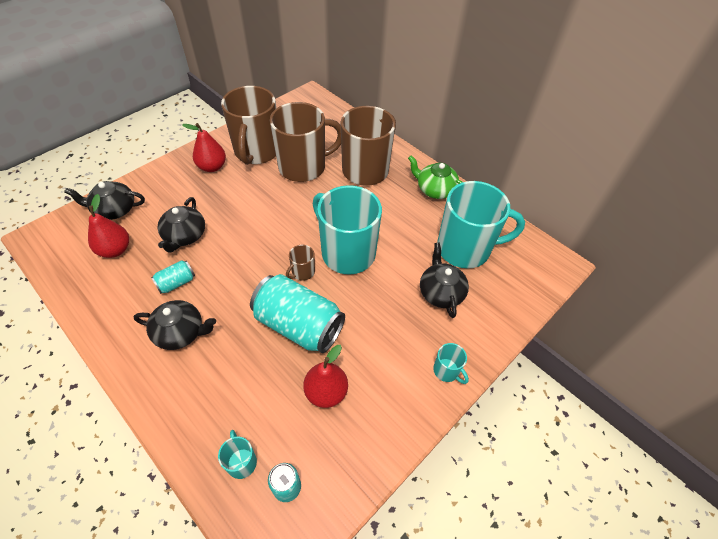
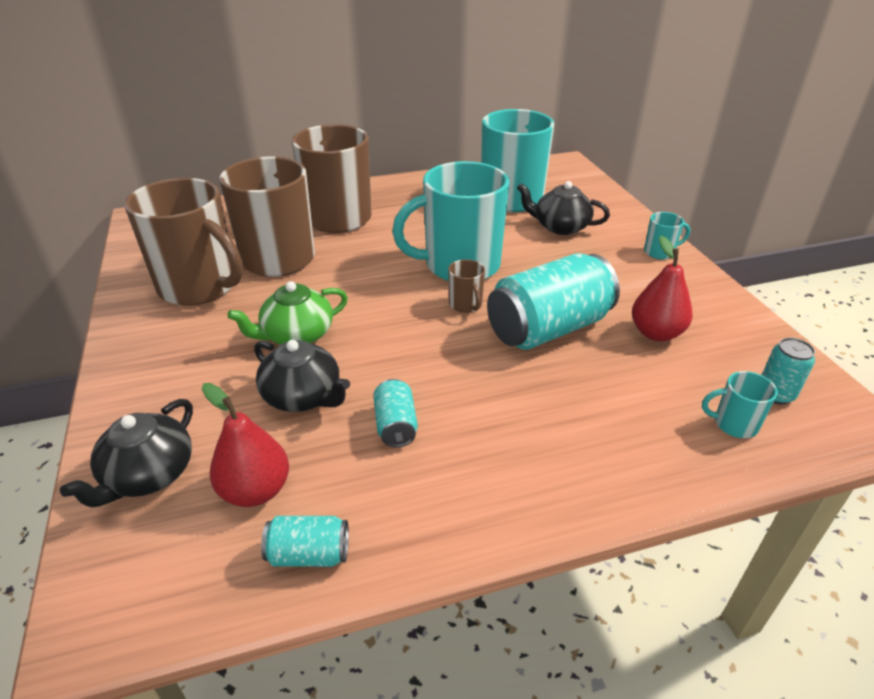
camera: 60 degrees left, 15 degrees down
black teapot [134,300,216,350] -> none
red pear [182,123,226,172] -> none
green teapot [408,155,462,199] -> green teapot moved to [227,281,348,345]
none -> turquoise can [261,516,349,567]

